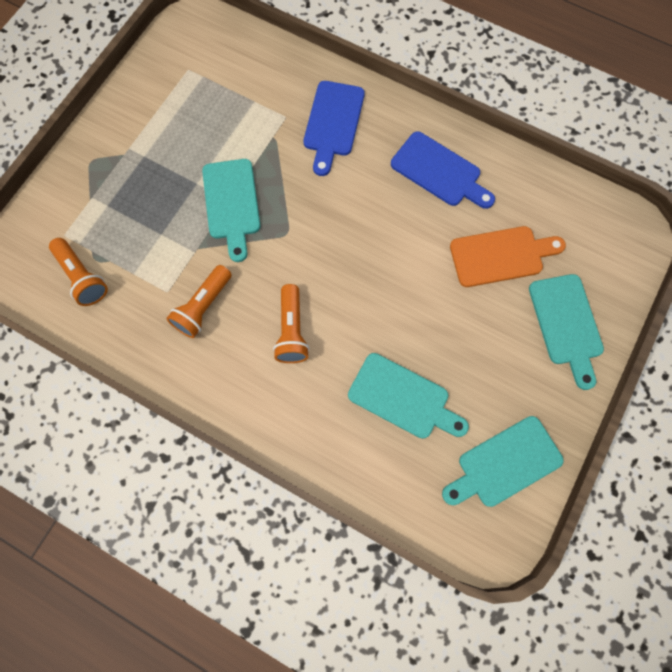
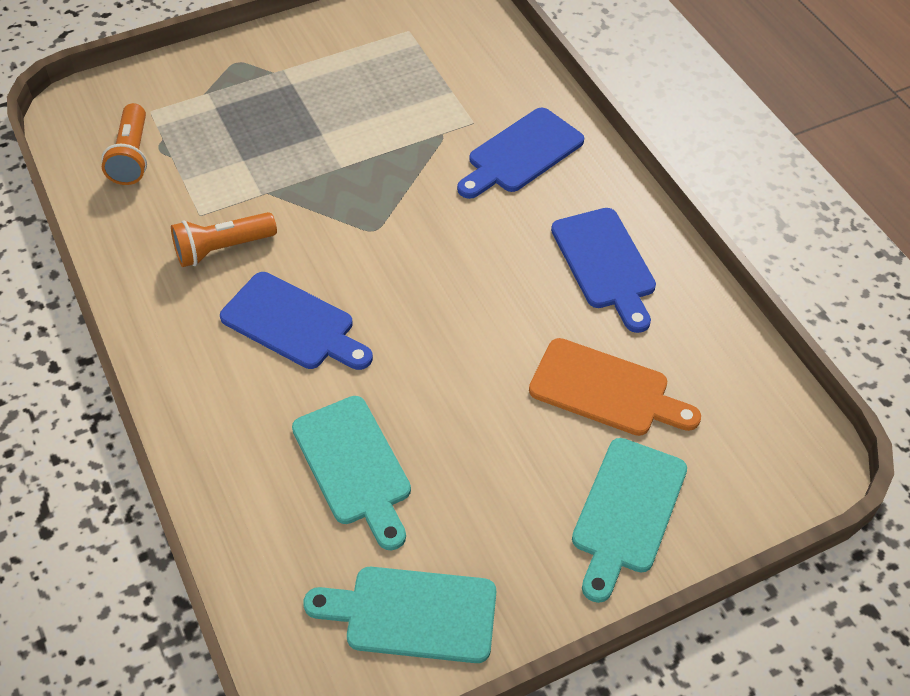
camera: 35 degrees right, 20 degrees down
turquoise cutting board [202,159,261,262] -> none
orange flashlight [273,284,309,363] -> blue cutting board [220,272,373,370]

